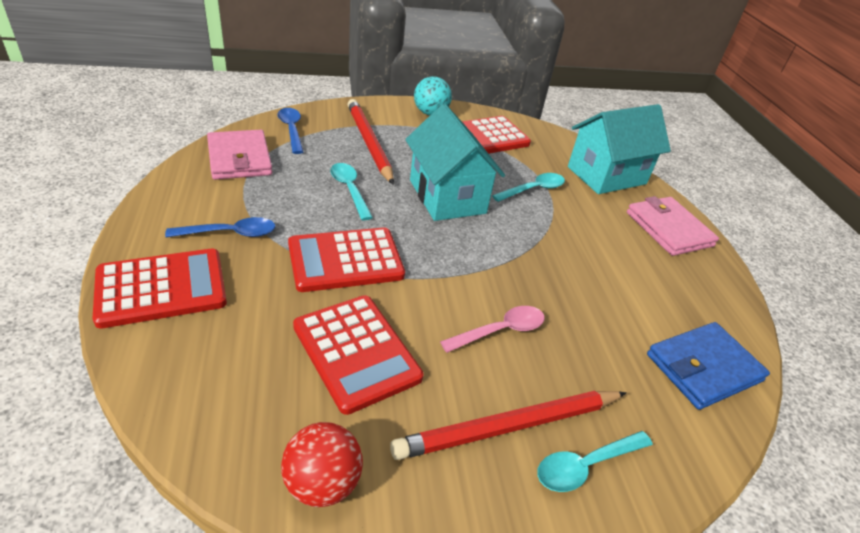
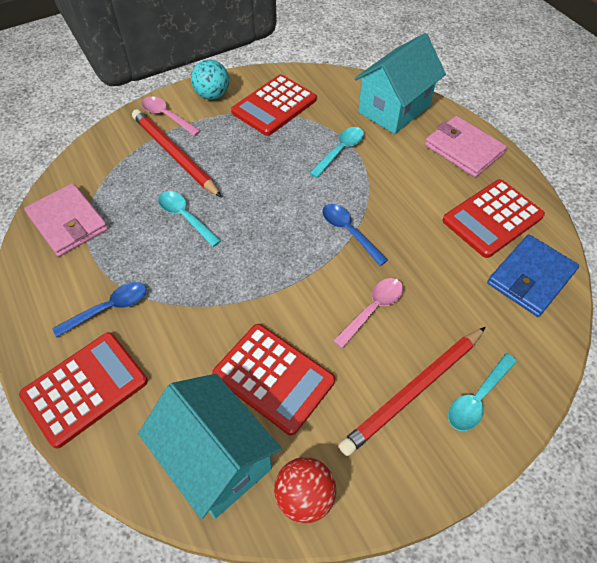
camera: 15 degrees left, 15 degrees up
blue spoon [278,108,303,154] -> blue spoon moved to [322,204,388,266]
red calculator [288,227,405,292] -> red calculator moved to [442,179,545,258]
turquoise house [405,104,505,221] -> turquoise house moved to [138,374,281,519]
none -> pink spoon [141,96,201,136]

